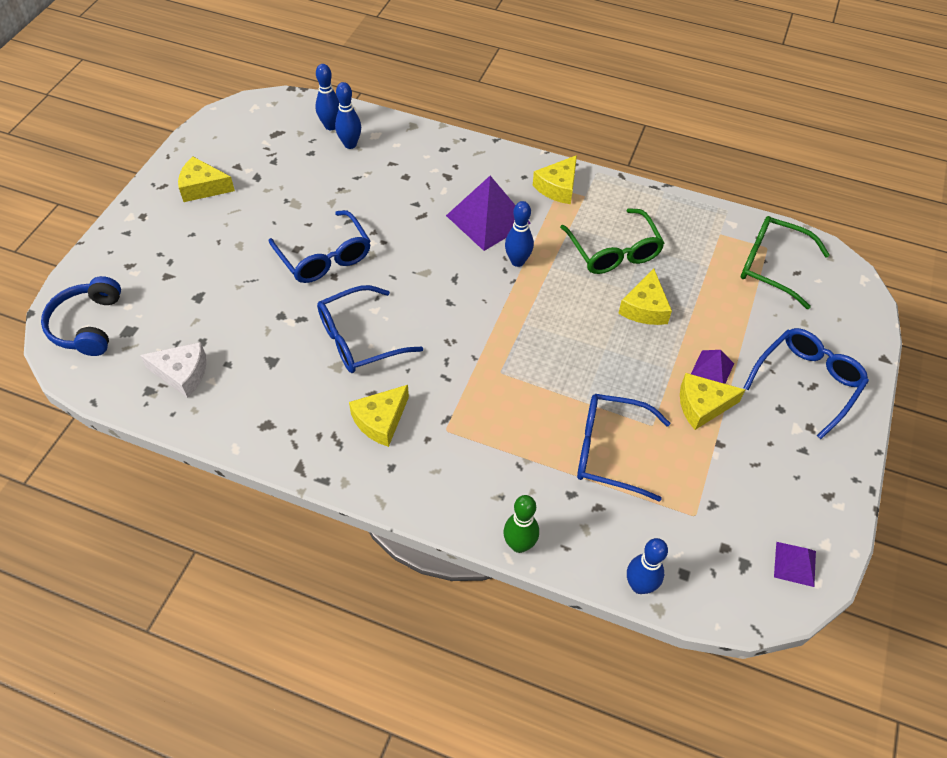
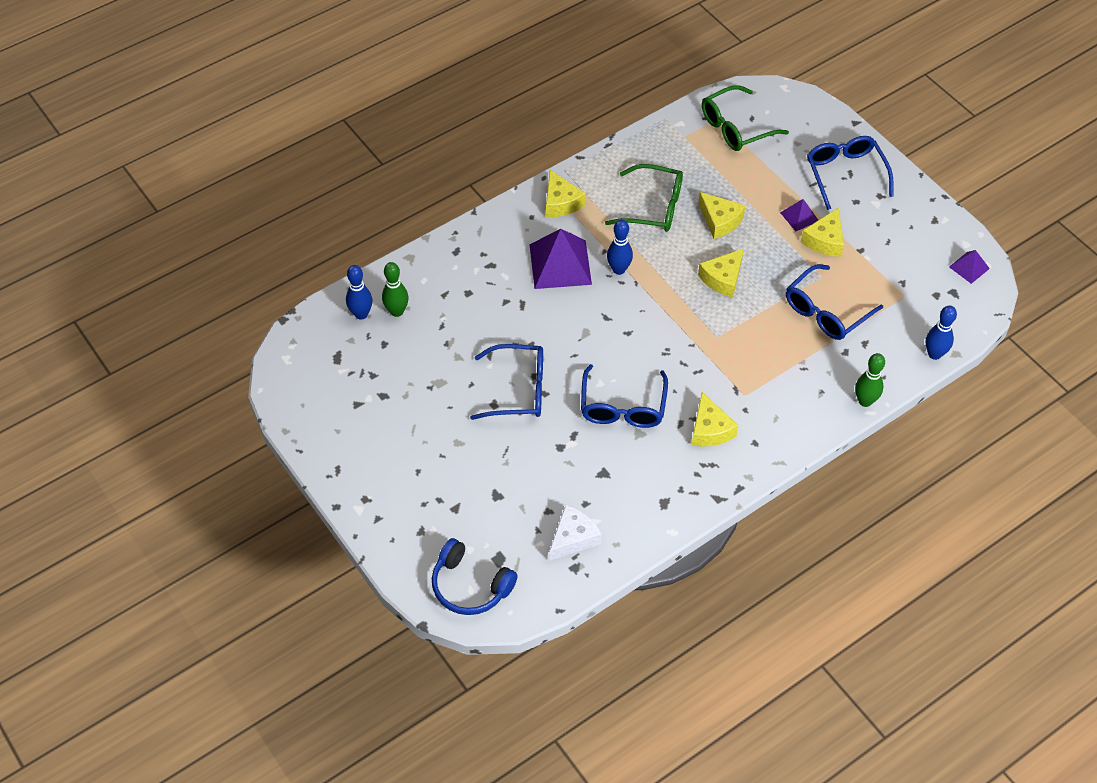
camera: 55 degrees left, 0 degrees up
yellow cheese [178,157,235,202] -> yellow cheese moved to [698,249,744,298]
blue bowling pin [335,82,361,149] -> green bowling pin [382,262,409,317]

